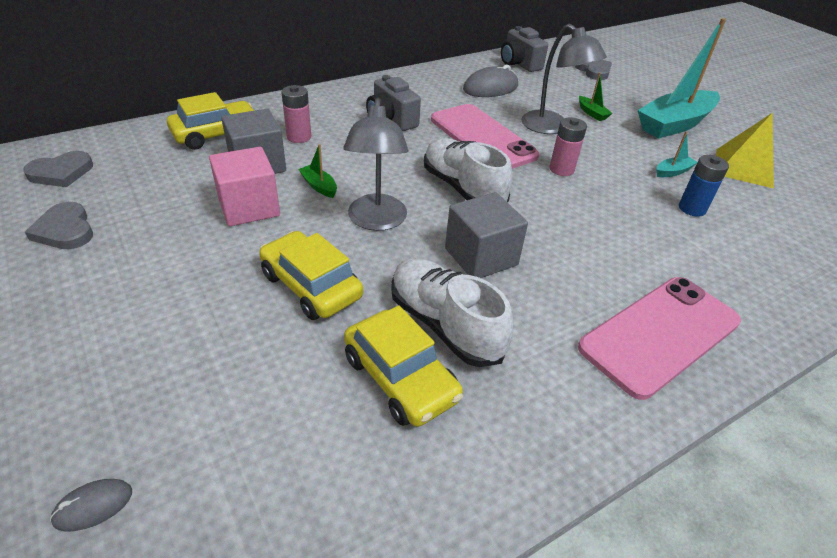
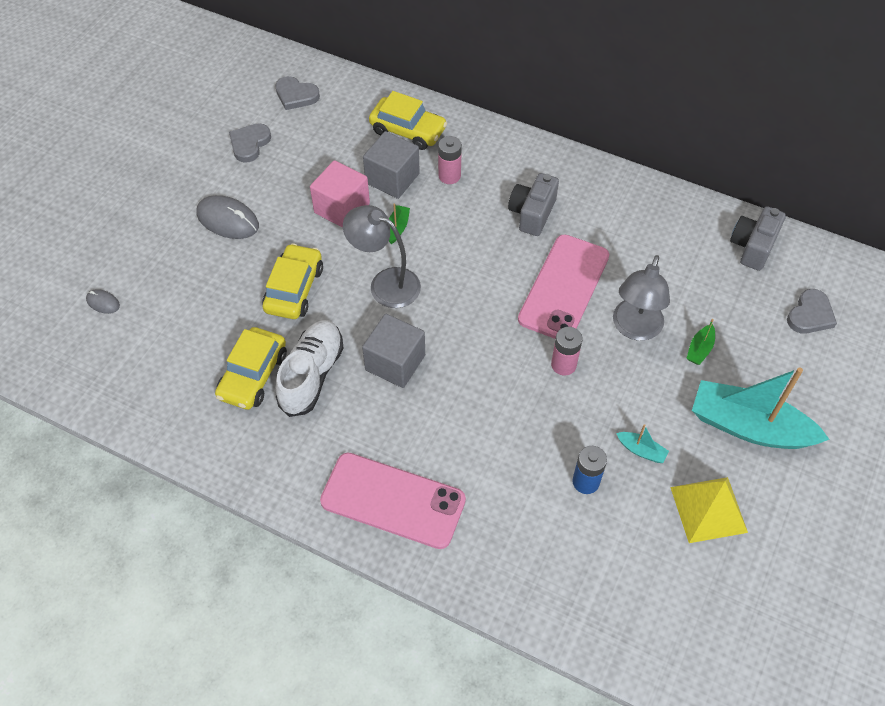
camera: 60 degrees right, 15 degrees up
grey lamp [343,98,408,231] -> grey lamp turned 60 degrees clockwise [343,205,421,308]
white shoe [424,138,513,203] -> none
grey mouse [463,65,518,97] -> grey mouse moved to [196,195,259,239]

